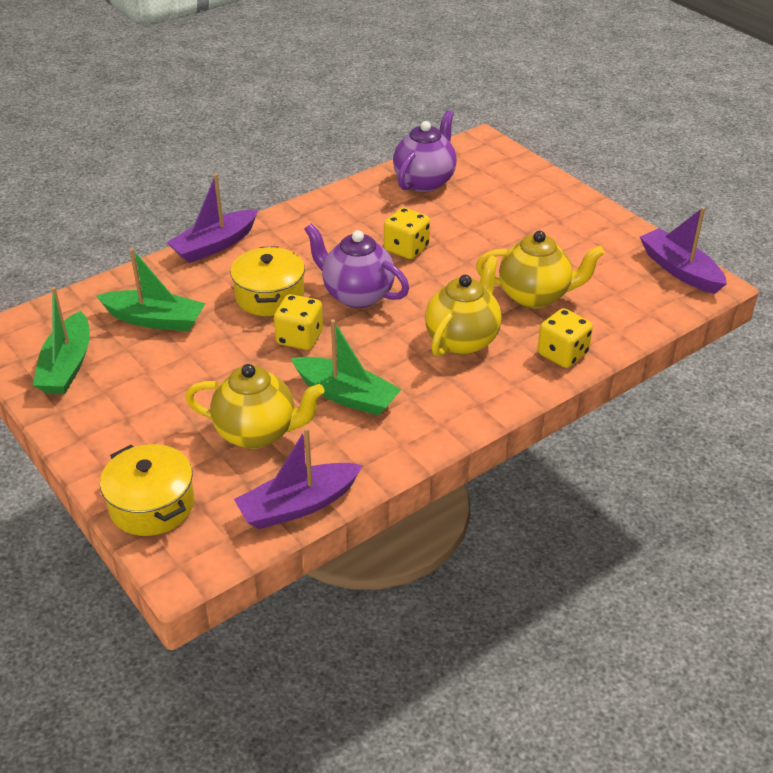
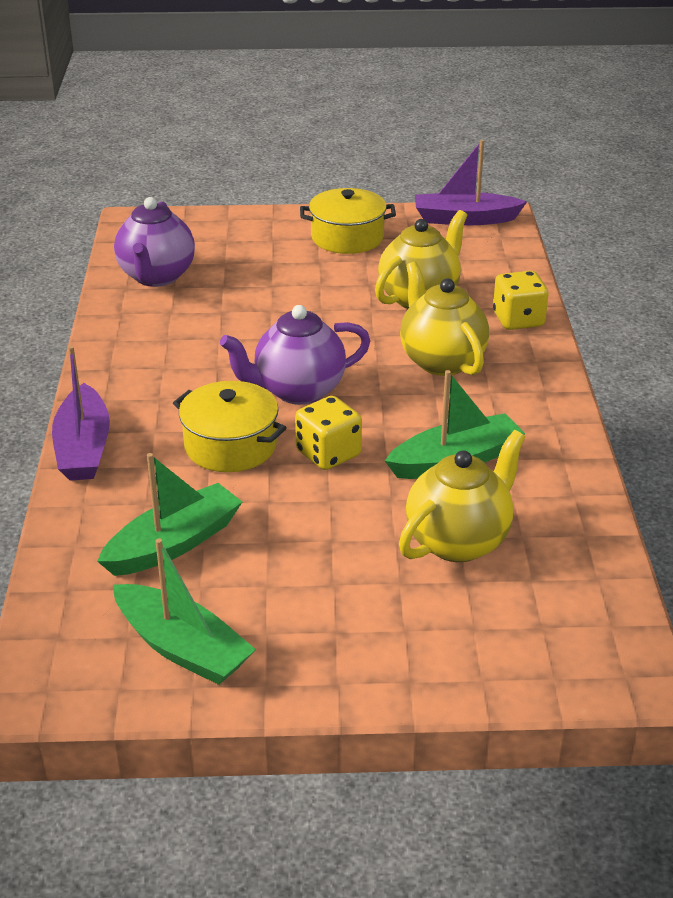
camera: 55 degrees left, 5 degrees down
yellow pot [100,444,194,536] -> yellow pot moved to [300,188,396,254]
purple boat [234,427,363,529] -> none
yellow dice [384,207,430,259] -> none
purple teapot [393,110,457,192] -> purple teapot turned 150 degrees counterclockwise [114,197,195,287]

